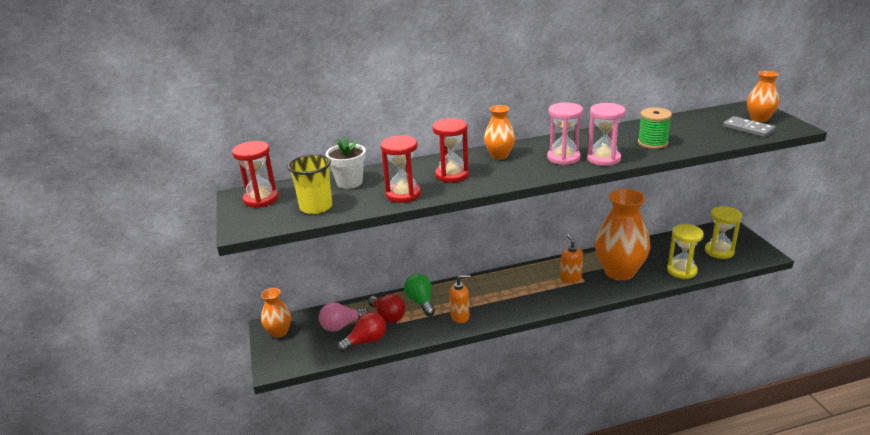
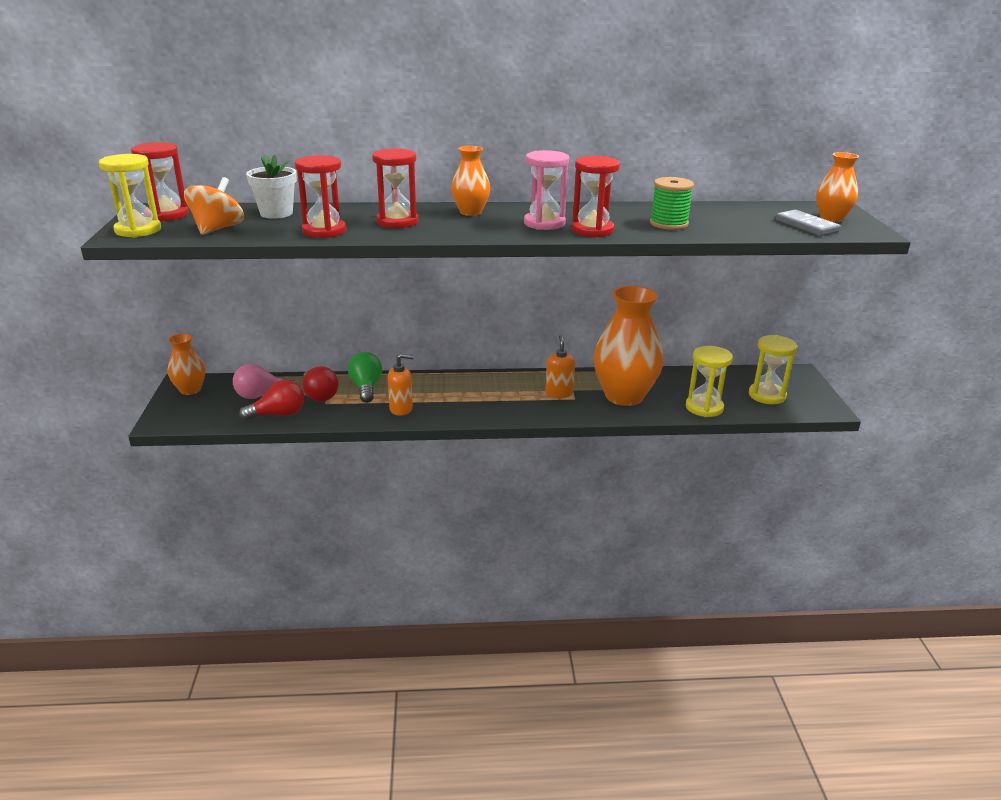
camera: 10 degrees right, 0 degrees up
yellow cup [287,154,332,214] -> orange spinning top [184,177,244,235]
pink hourglass [587,103,625,166] -> red hourglass [571,156,620,237]
none -> yellow hourglass [99,154,161,237]

